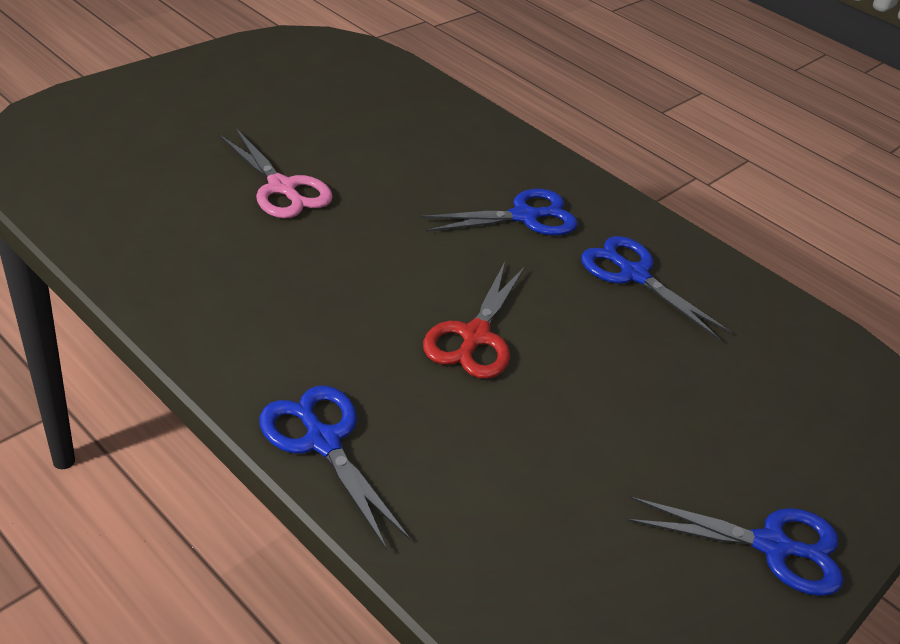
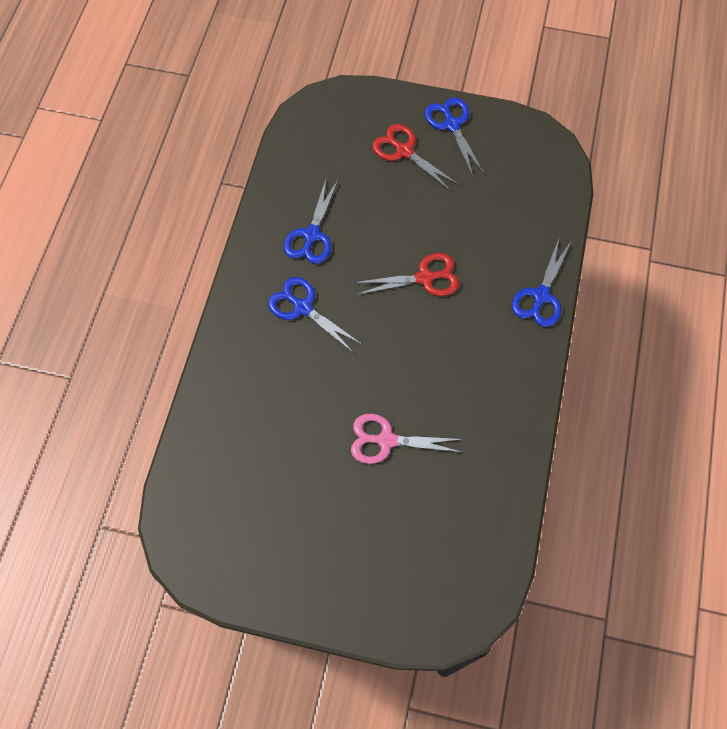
camera: 115 degrees left, 25 degrees up
pink scissors [219,129,333,218] -> pink scissors turned 105 degrees counterclockwise [351,414,464,464]
none -> red scissors [372,124,459,191]

